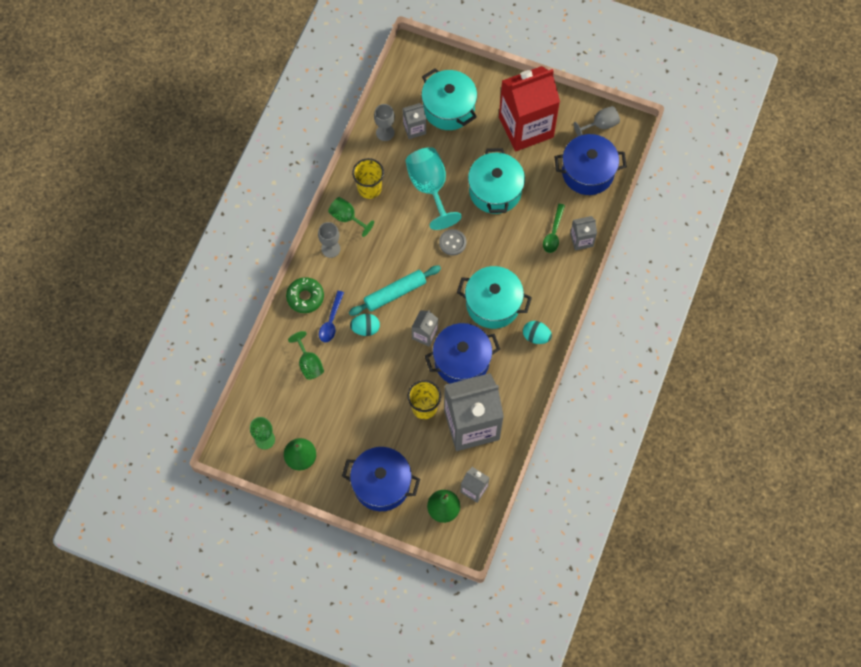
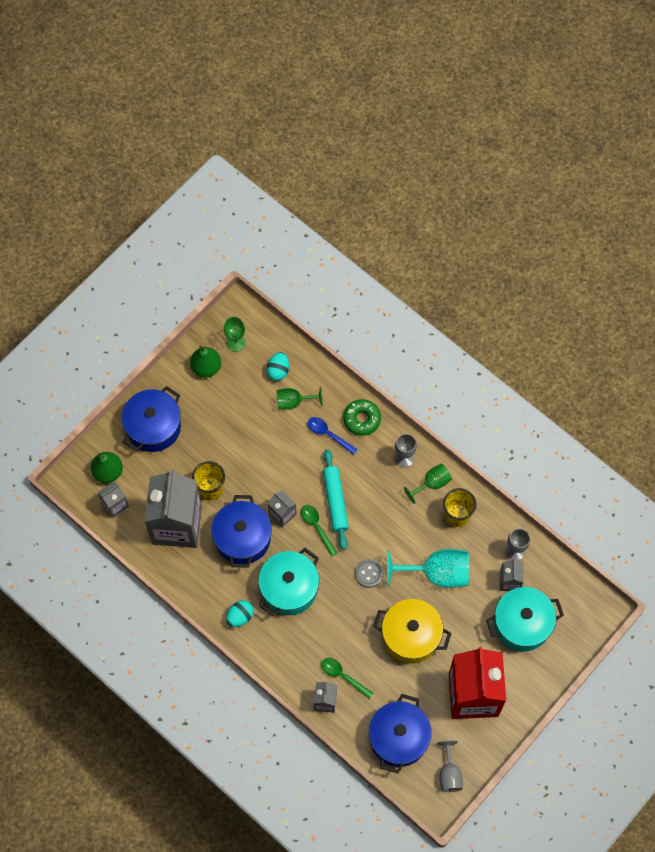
camera: 110 degrees right, 0 degrees up
turquoise egg [350,314,380,336] -> turquoise egg moved to [267,352,289,381]
turquoise pot [468,148,525,214] -> yellow pot [373,599,452,663]
none -> green spoon [301,505,337,557]

